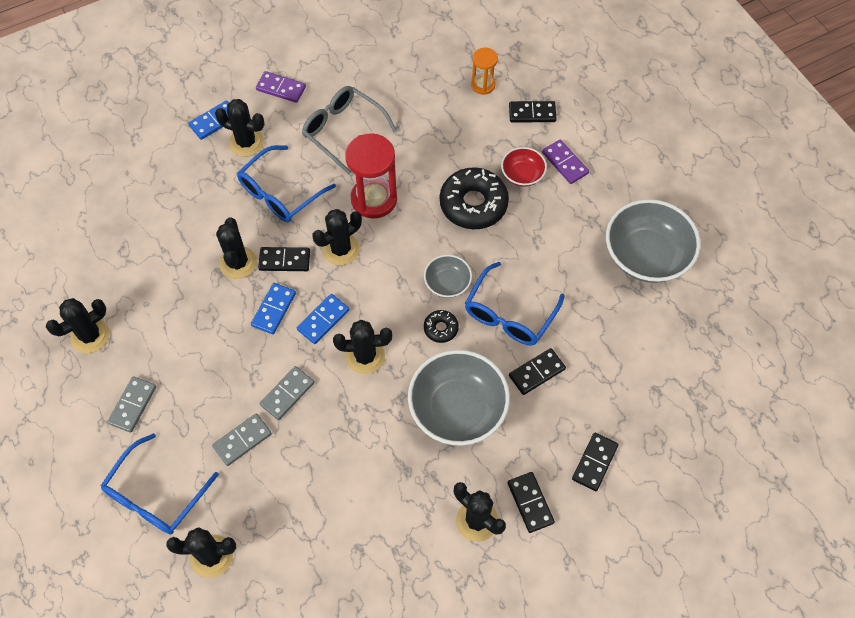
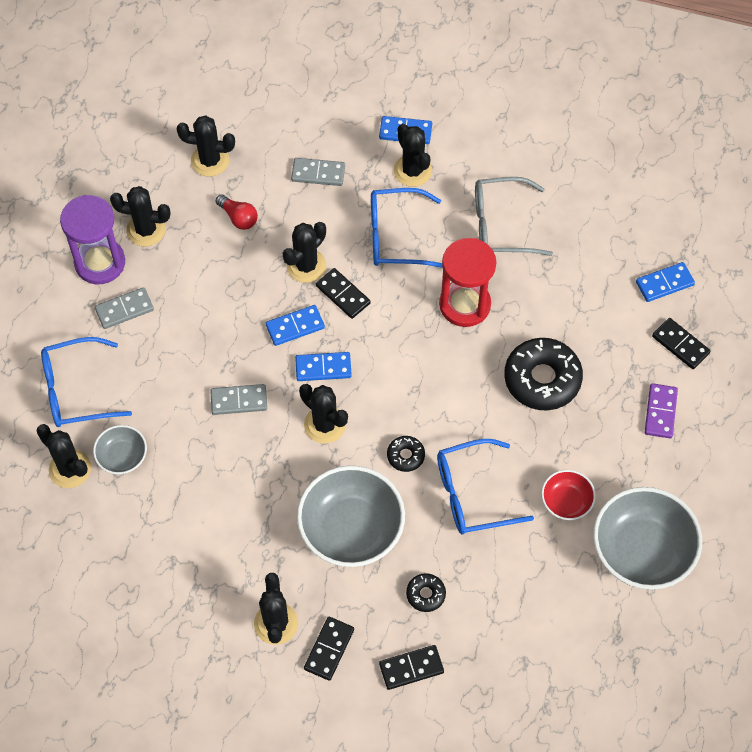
camera: 45 degrees right, 0 degrees up
grey domino [212,413,272,466] -> grey domino moved to [291,158,345,186]
purple domino [256,71,306,103] -> none
grey glasses [302,86,397,174] -> grey glasses turned 90 degrees counterclockwise [475,177,553,256]
black cactus [313,209,362,265] -> black cactus moved to [177,115,235,176]
grey bowl [424,255,472,298] -> grey bowl moved to [93,425,147,474]
orange hourglass [471,48,498,95] -> blue domino [636,262,695,302]
red bowl [501,147,547,187] -> red bowl moved to [541,470,596,520]
black domino [509,348,566,395] -> none
none -> purple hourglass [60,195,125,284]
none -> red light bulb [216,194,258,230]
none -> black donut [406,573,446,612]

